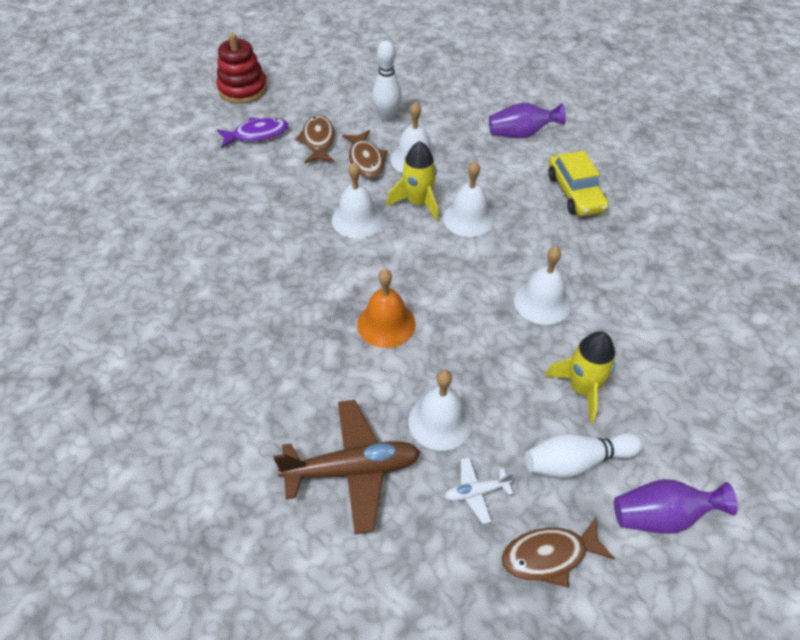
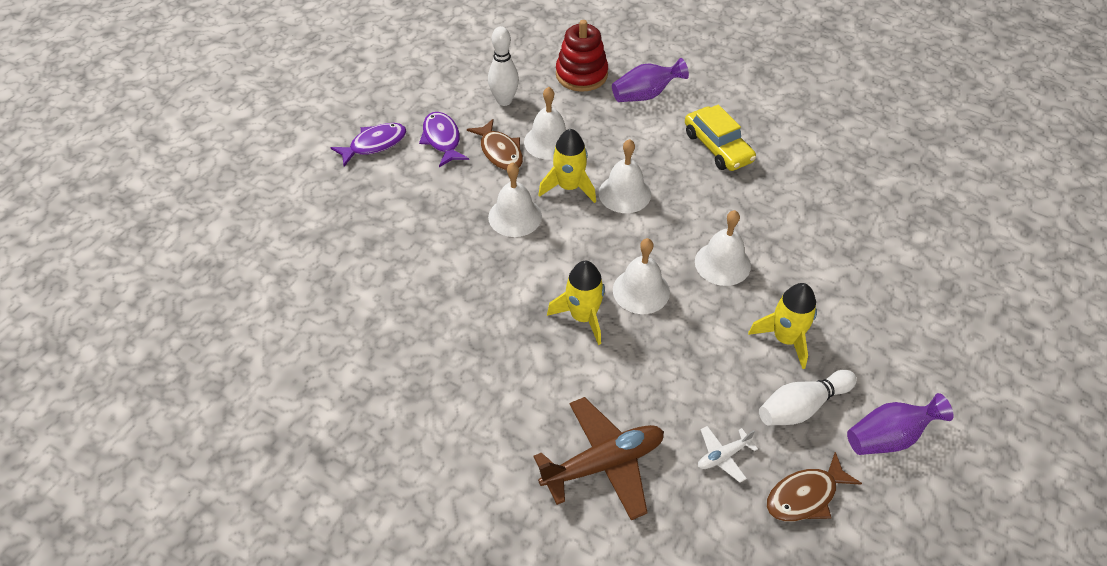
camera: 15 degrees left, 0 degrees up
red stacking toy [217,33,267,104] -> red stacking toy moved to [556,20,608,92]
brown fish [295,115,335,163] -> purple fish [419,112,469,167]
orange bell [357,269,416,348] -> yellow rocket [547,261,605,345]
white bell [408,370,473,451] -> white bell moved to [613,238,670,314]

